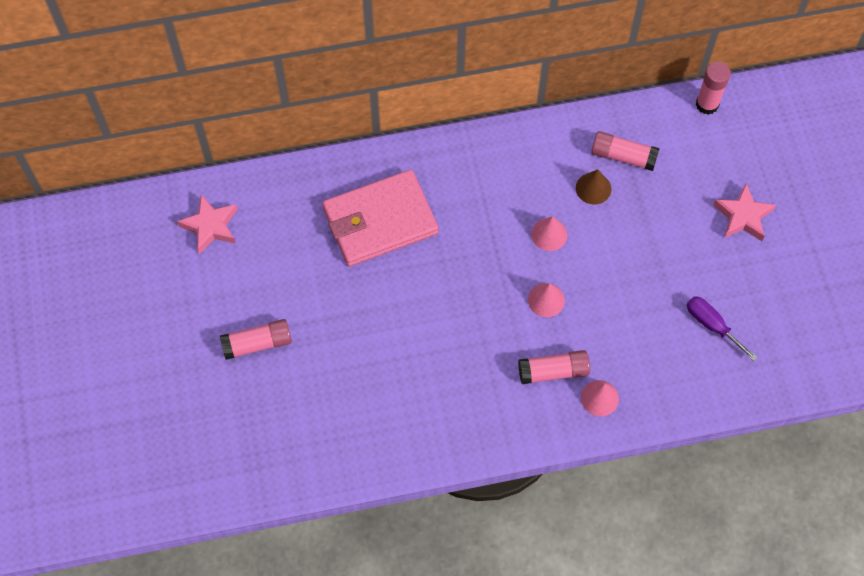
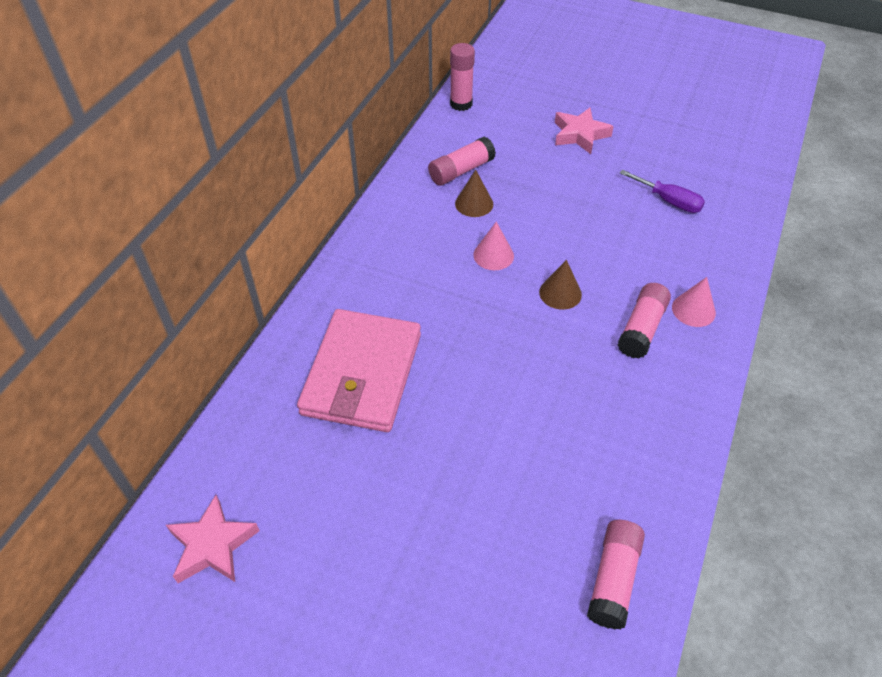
camera: 55 degrees left, 15 degrees down
pink glue stick [220,319,292,360] -> pink glue stick moved to [587,520,645,629]
pink cone [528,283,565,317] -> brown cone [539,260,582,310]
purple screwdriver [687,296,758,361] -> purple screwdriver turned 135 degrees counterclockwise [620,170,705,213]

